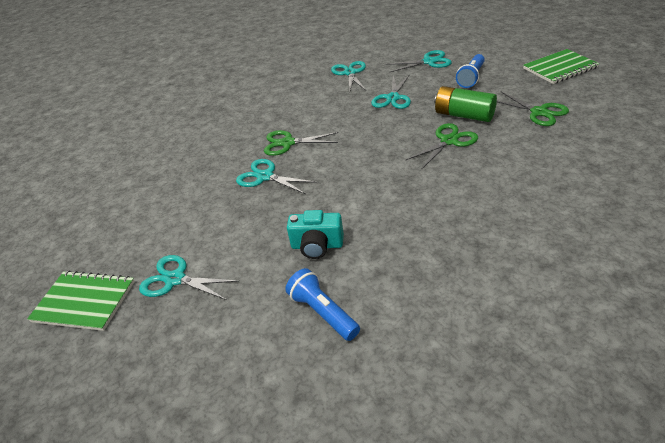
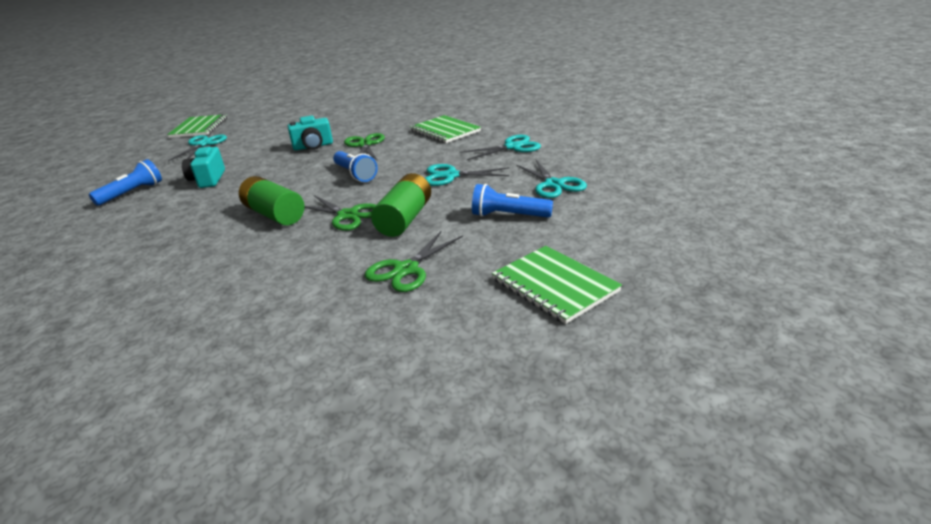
camera: 75 degrees right, 10 degrees down
turquoise scissors [236,159,317,194] -> turquoise camera [288,116,333,150]
none -> green battery [239,176,304,226]
none -> blue flashlight [333,151,378,182]
none -> green notebook [410,115,481,143]

